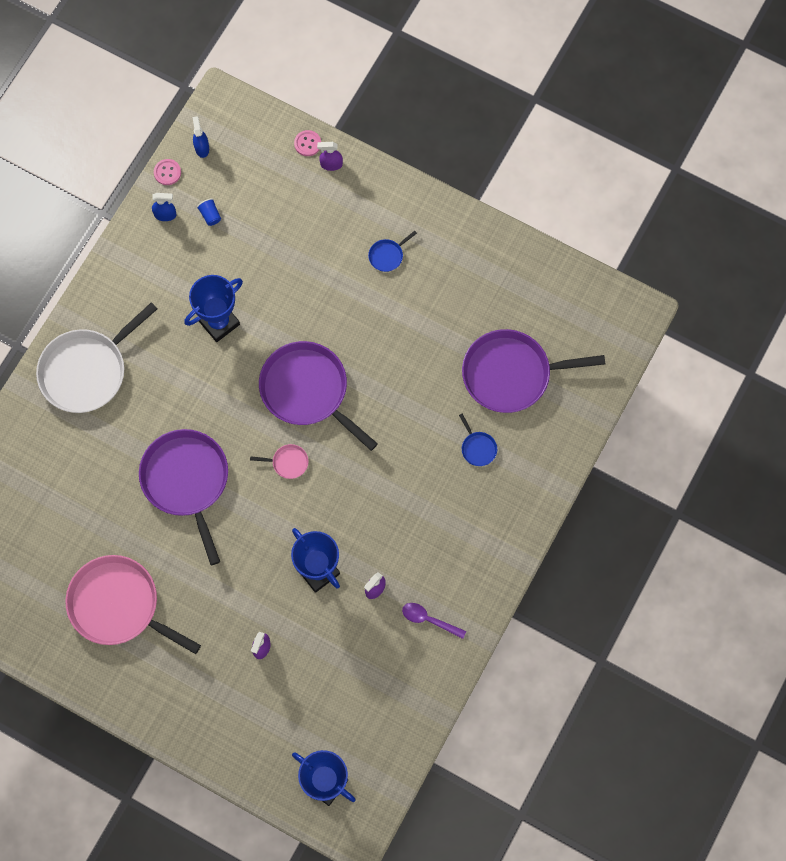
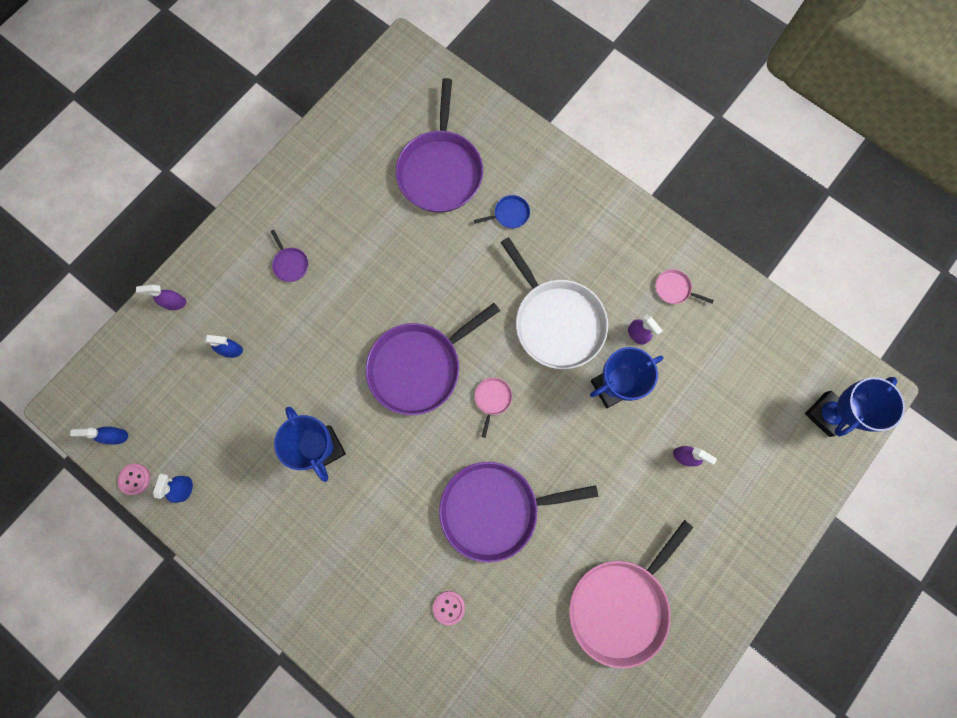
camera: 80 degrees left, 5 degrees up
white pan [36,302,157,413] -> white pan moved to [500,237,608,369]
blue cup [197,198,221,226] -> none
pink button [294,130,321,156] -> pink button moved to [433,591,465,625]
purple spray bottle [317,142,343,171] -> purple spray bottle turned 75 degrees clockwise [136,284,187,310]
blue pan [368,231,417,272] -> purple pan [270,230,308,282]
purple spoon [402,603,466,639] -> pink pan [656,269,714,304]
none -> blue spray bottle [203,335,243,358]

